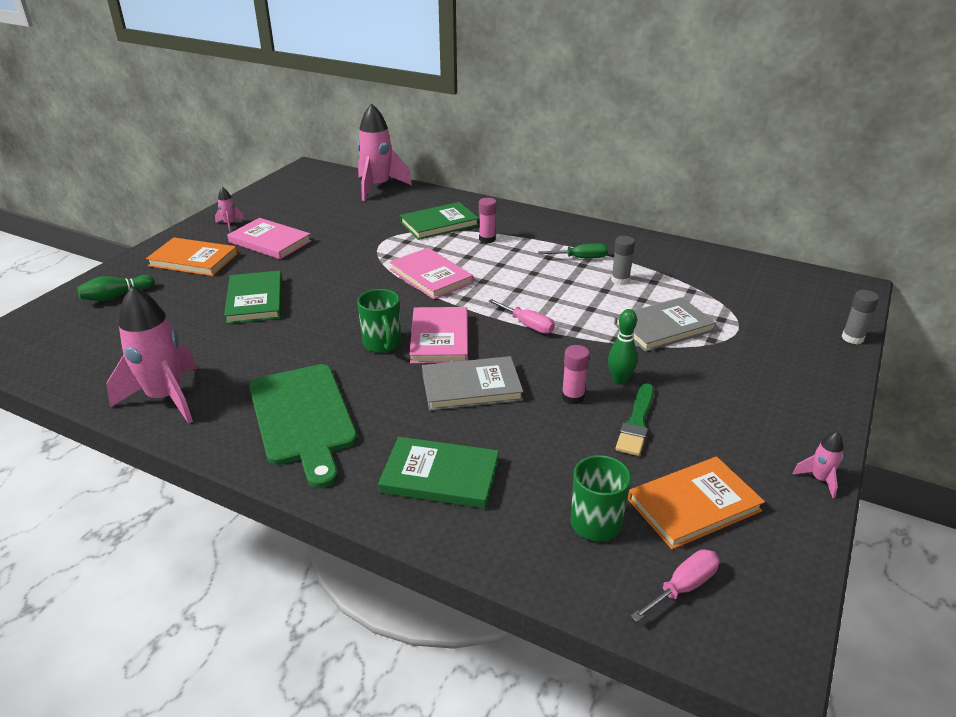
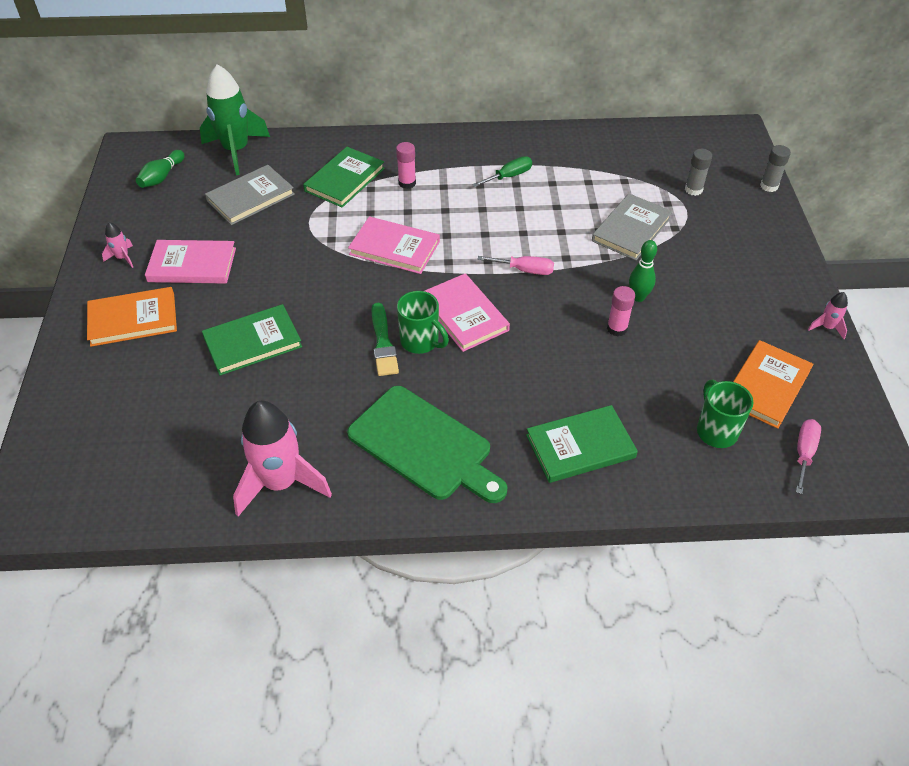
camera: 30 degrees left, 15 degrees up
green bowling pin [77,275,155,301] -> green bowling pin moved to [136,150,185,188]
green book [224,271,282,324] -> green book turned 75 degrees counterclockwise [202,304,302,376]
pink rocket [357,103,412,201] -> green rocket [200,64,270,175]
grey book [422,356,524,411] -> grey book moved to [205,165,295,225]
grey glue stick [611,236,635,285] -> grey glue stick moved to [685,149,712,196]
green brush [615,383,654,456] -> green brush moved to [371,303,399,376]

